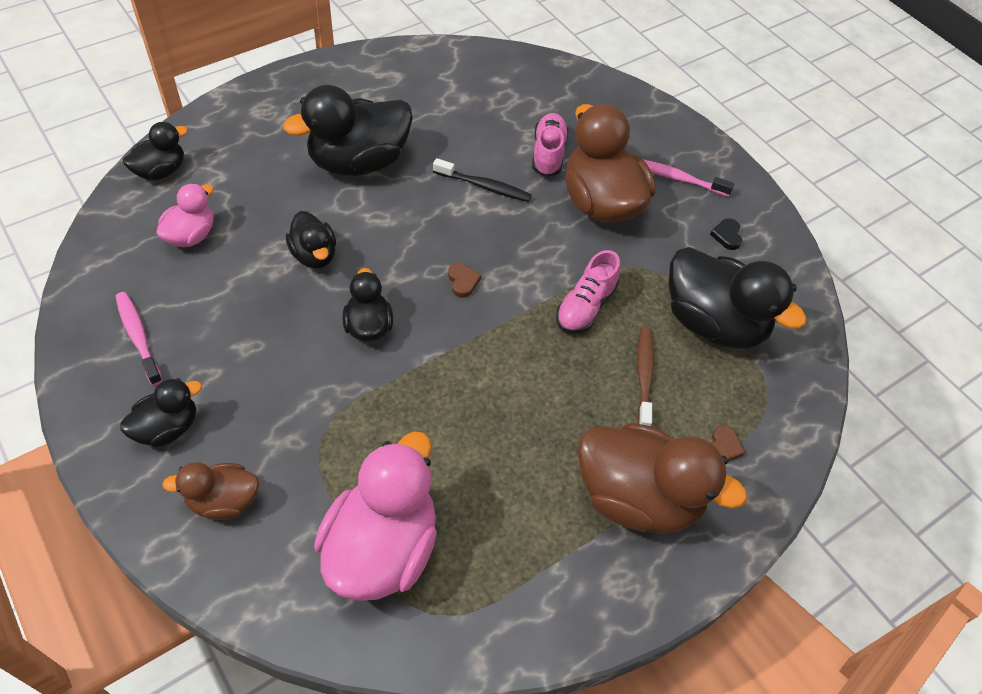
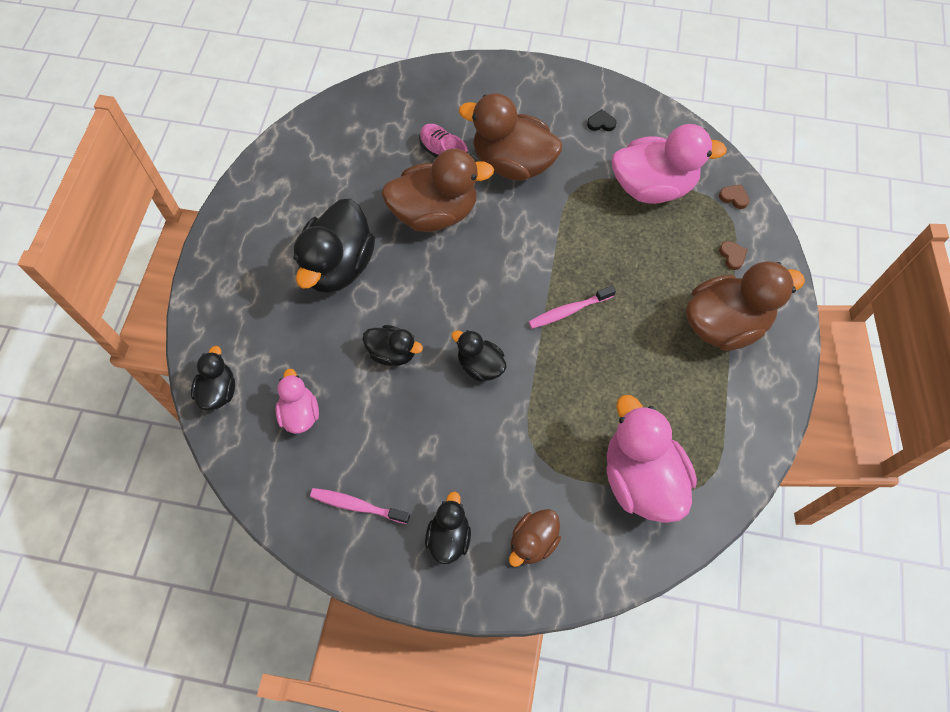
camera: 40 degrees left, 10 degrees up
black toothbrush [433,158,532,202] -> brown duck [381,149,494,232]
brown heart [448,263,481,298] -> brown heart moved to [719,185,750,209]
pink shoe [556,250,620,334] -> none
brown toothbrush [637,327,654,426] -> none
pink toothbrush [644,160,734,197] -> pink toothbrush moved to [529,285,616,329]
black duck [669,247,807,349] -> pink duck [611,124,727,204]
black heart [710,218,742,250] -> black heart turned 135 degrees clockwise [587,109,617,131]

